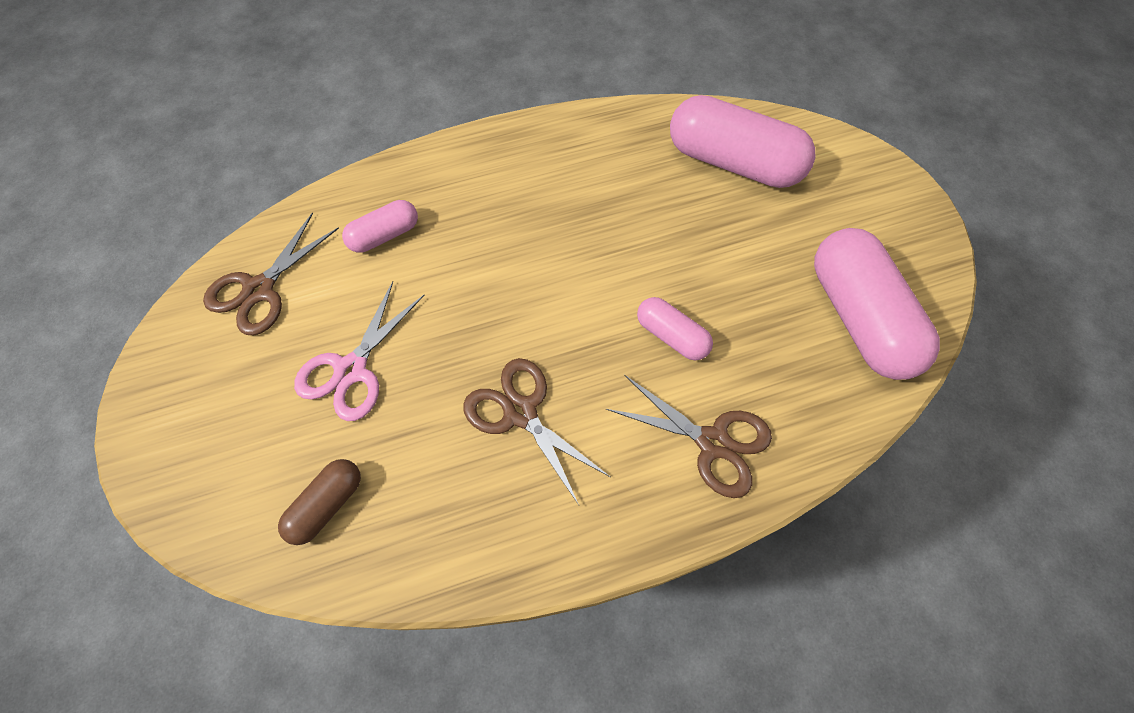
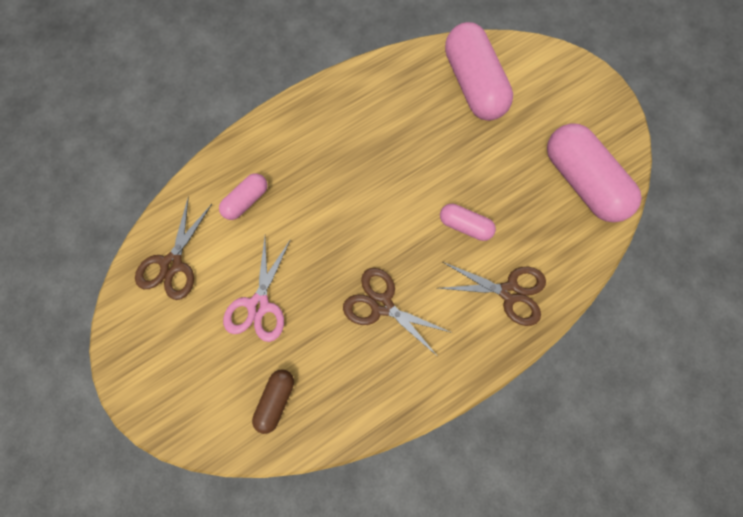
camera: 15 degrees left, 10 degrees up
pink capsule [670,95,815,188] -> pink capsule turned 60 degrees clockwise [445,22,513,121]

